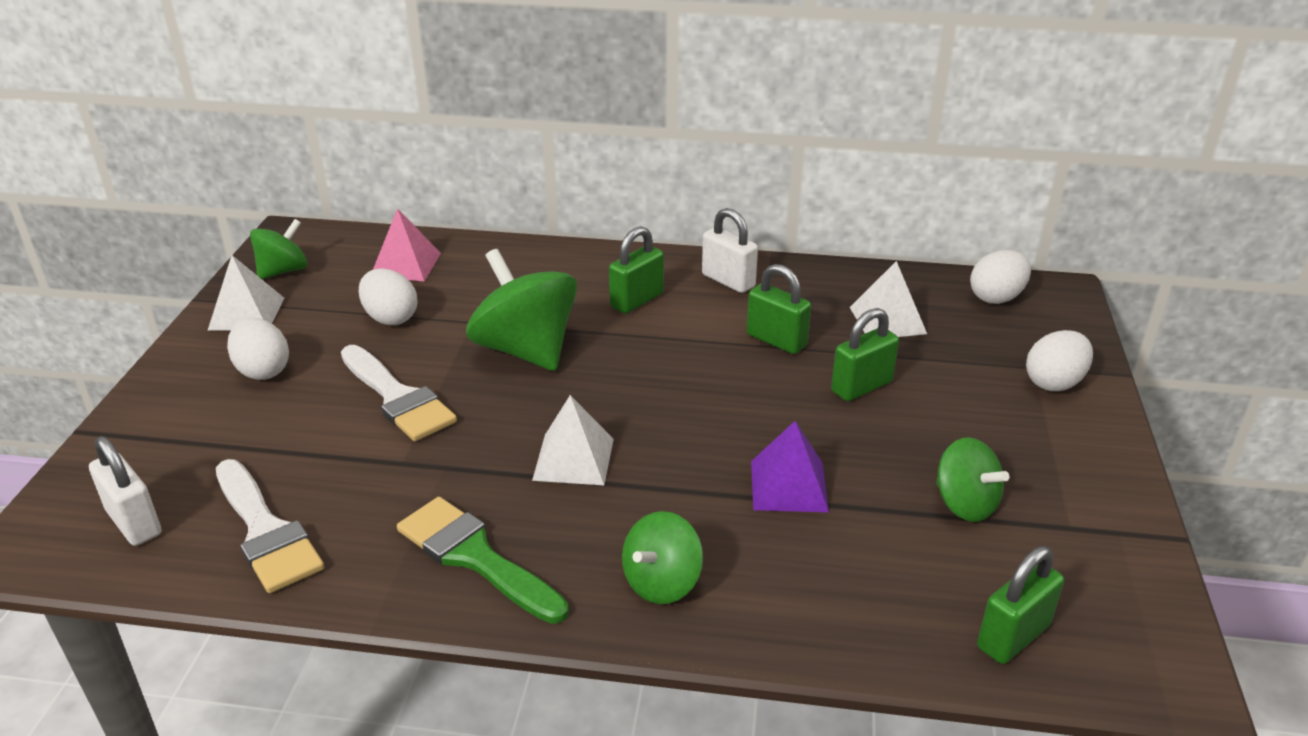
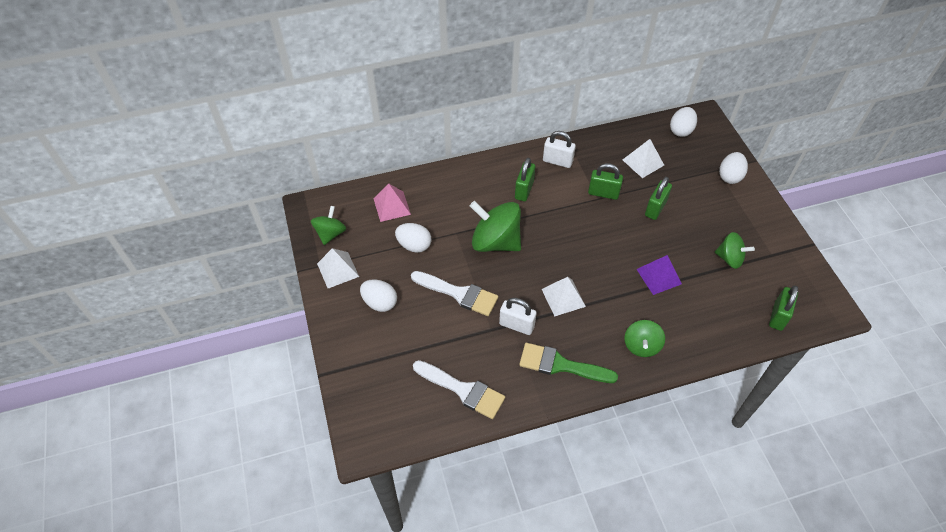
camera: 25 degrees left, 20 degrees up
white padlock [89,436,161,546] -> white padlock moved to [499,298,537,335]

